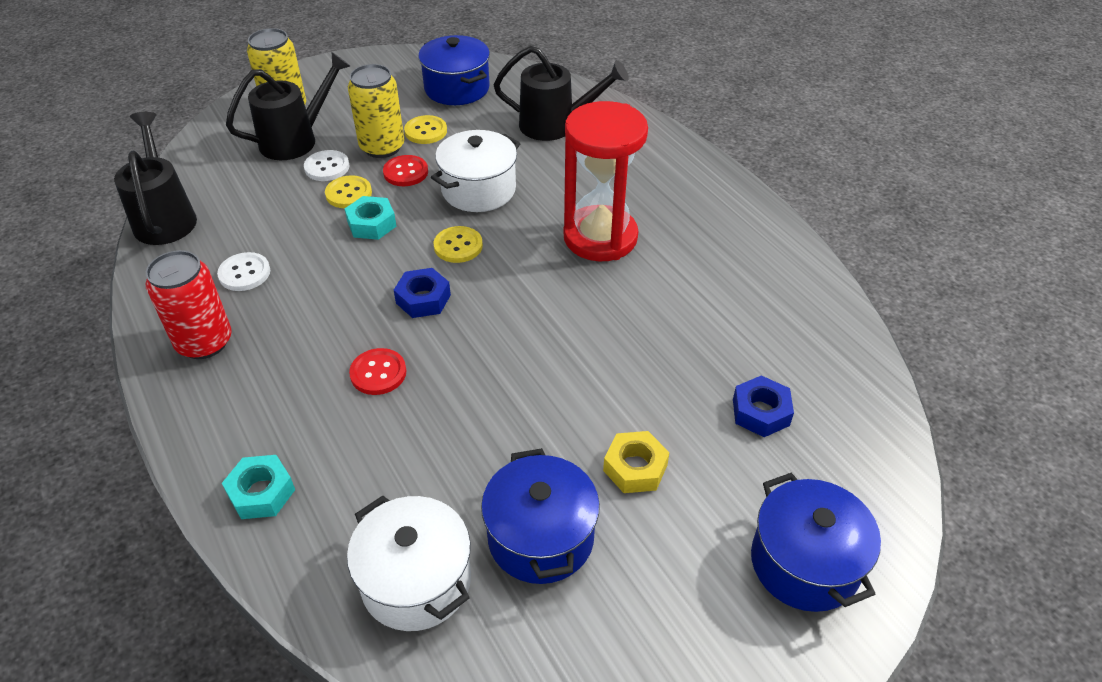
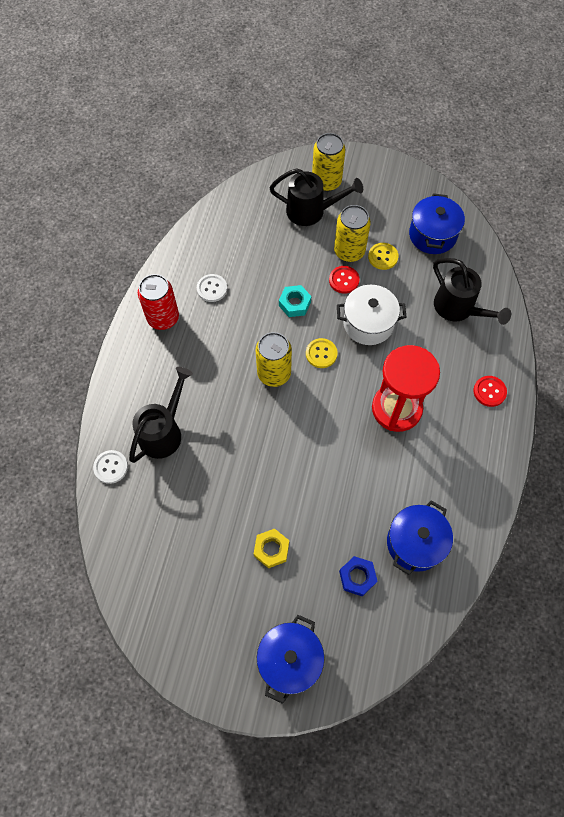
camera: 45 degrees right, 20 degrees up
black watering can [114,112,197,245] -> black watering can moved to [129,367,193,463]
turquoise nut [222,455,295,519] -> none
white button [304,150,350,181] -> white button moved to [93,450,128,484]
yellow button [325,175,372,208] -> none
white pot [347,496,471,631] -> none
red button [349,348,407,395] -> red button moved to [474,376,507,407]
blue nut [394,268,451,318] -> yellow can [256,332,292,387]
blue pot [481,448,600,584] -> blue pot moved to [387,500,453,575]

